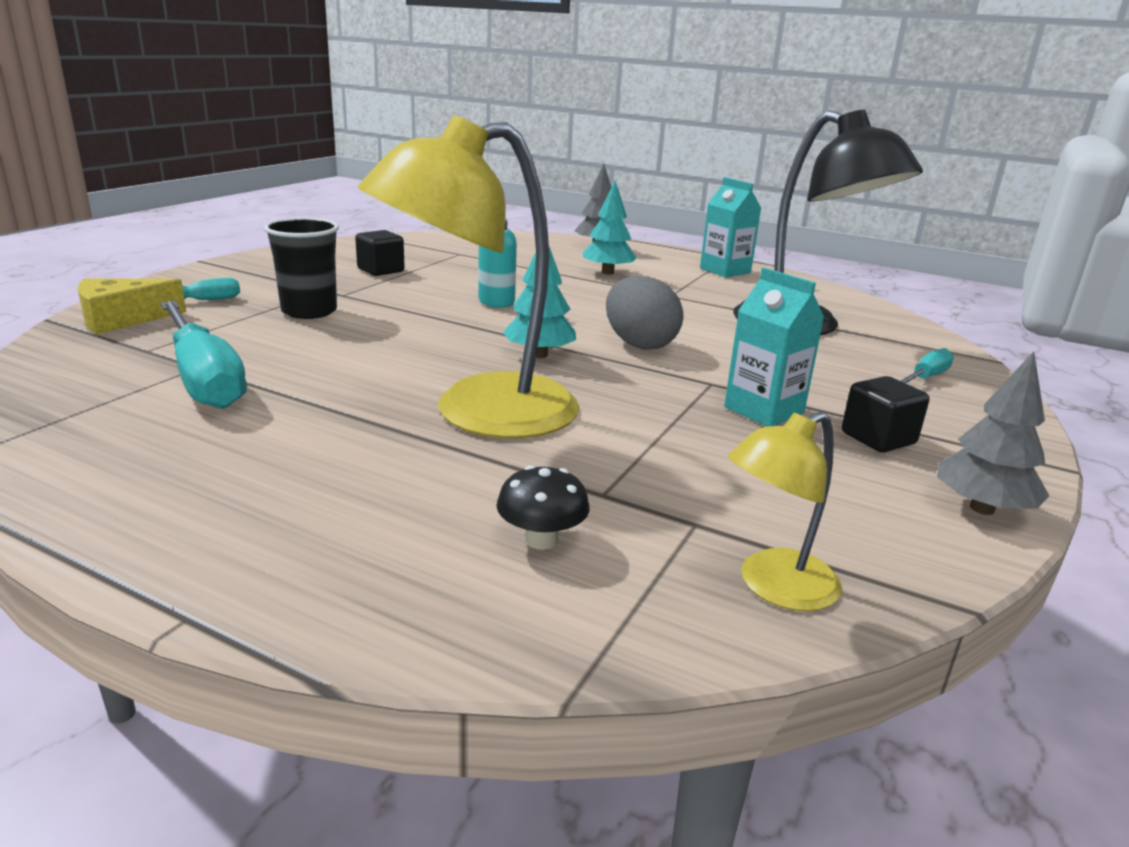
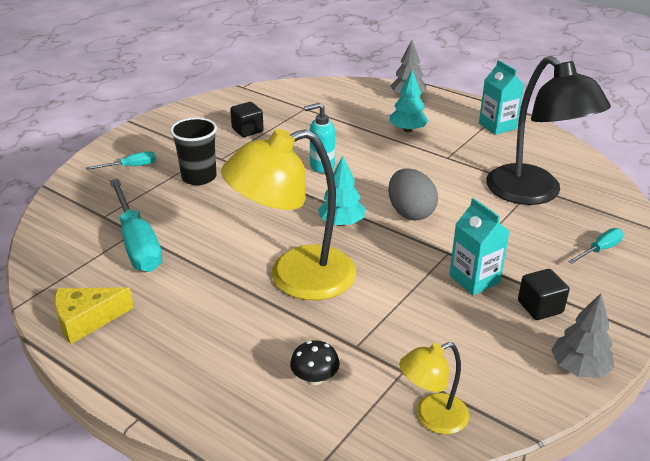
camera: 10 degrees right, 10 degrees up
yellow cheese [77,279,186,334] -> yellow cheese moved to [54,287,134,344]

